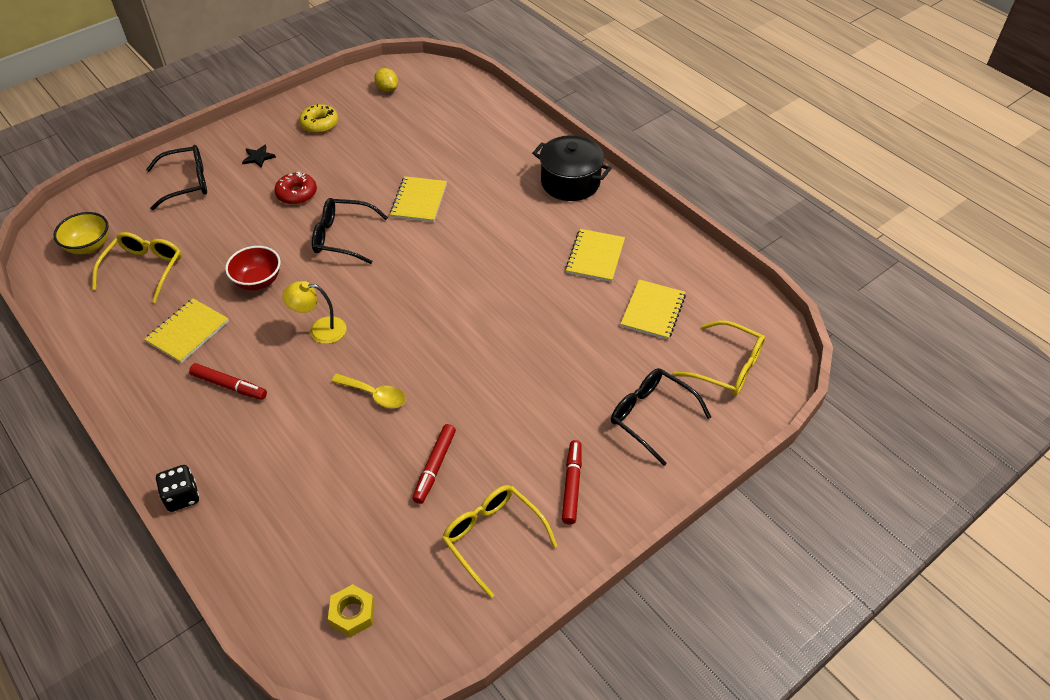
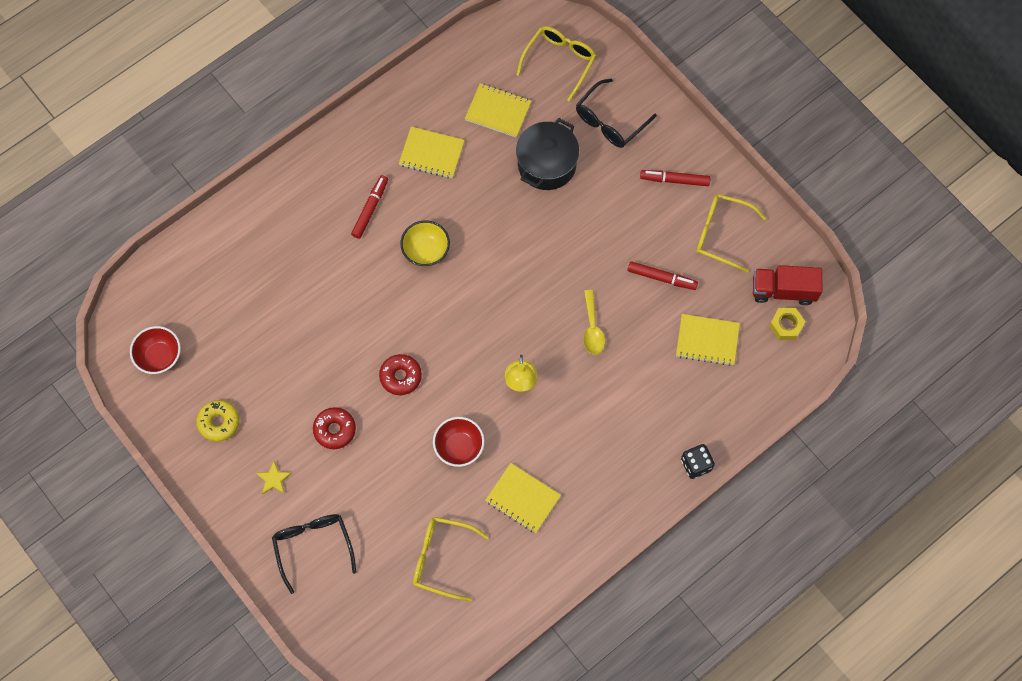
camera: 90 degrees left, 20 degrees up
yellow bowl [53,212,109,254] -> yellow bowl moved to [400,220,450,267]
red marker [189,363,267,400] -> red marker moved to [351,175,388,239]
black star [242,144,276,168] -> yellow star [256,461,292,494]
black glasses [312,198,388,264] -> red donut [379,354,422,395]
yellow spoon [331,374,406,408] -> yellow spoon turned 150 degrees clockwise [583,290,605,355]
yellow lemon [374,68,398,92] -> red bowl [130,326,181,374]
yellow notebook [390,176,447,222] -> yellow notebook moved to [676,314,740,366]
yellow glasses [442,485,558,598] -> yellow glasses turned 60 degrees clockwise [696,194,766,273]
black pot [532,135,612,201] -> black pot moved to [516,118,579,190]
none -> red truck [753,265,822,305]

